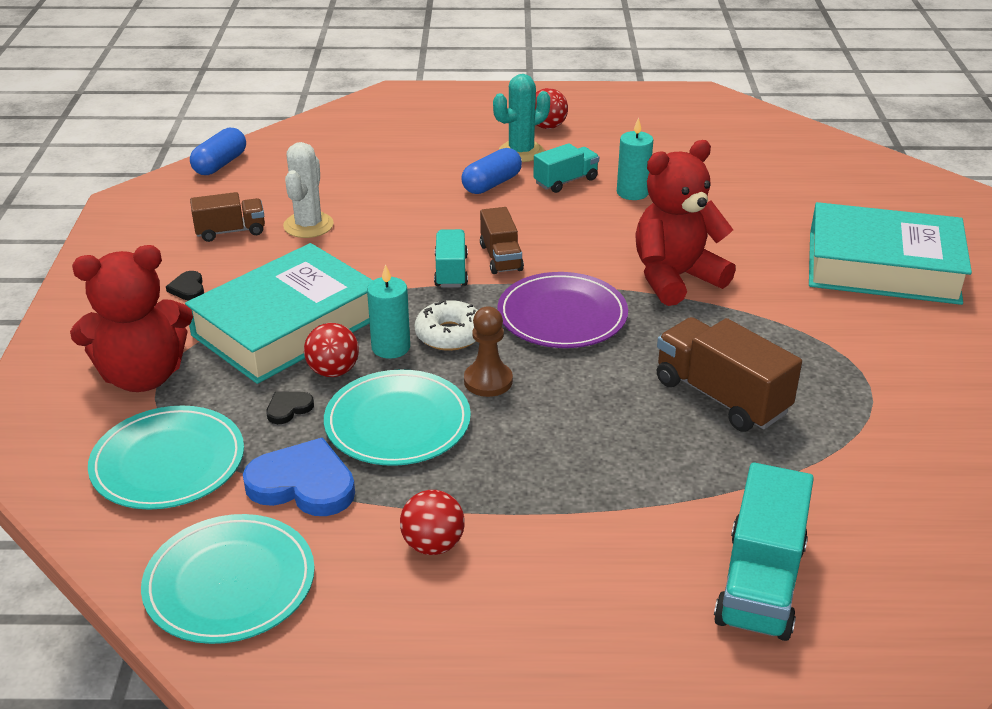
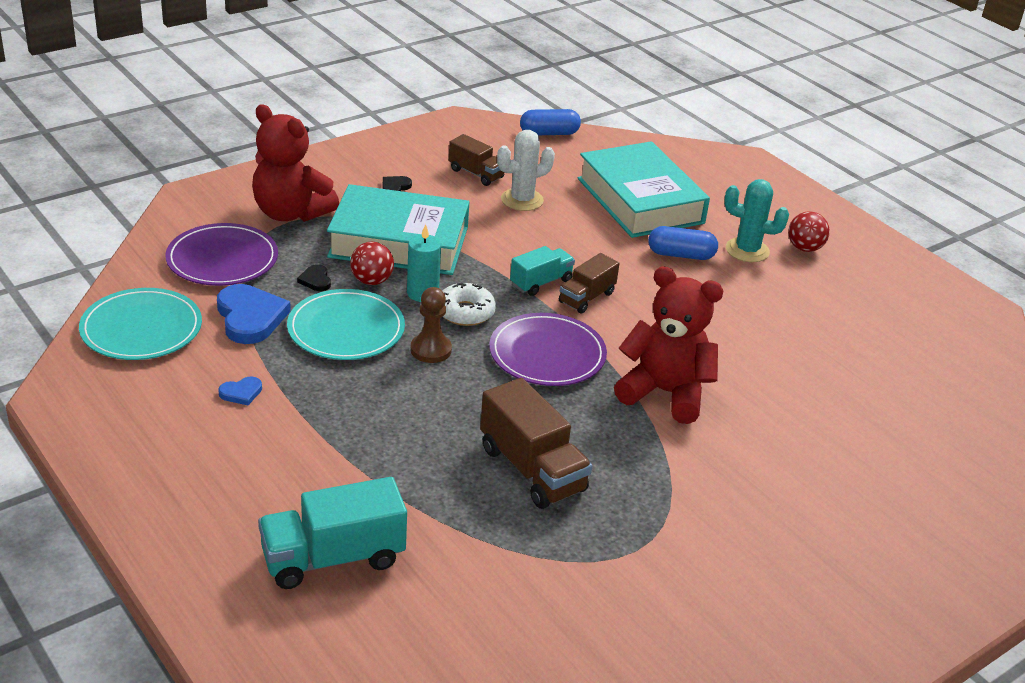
camera: 50 degrees right, 0 degrees up
turquoise plate [88,406,244,510] -> purple plate [165,223,278,286]
black heart [266,392,314,424] -> black heart turned 120 degrees counterclockwise [297,264,331,291]
red ball [400,490,465,555] -> blue heart [218,376,262,405]
turquoise truck [533,143,599,193] -> none
turquoise candle [617,117,653,200] -> none
brown truck [657,317,802,432] -> brown truck turned 135 degrees clockwise [480,378,592,509]
turquoise book [809,202,972,305] -> turquoise book moved to [578,141,710,238]

